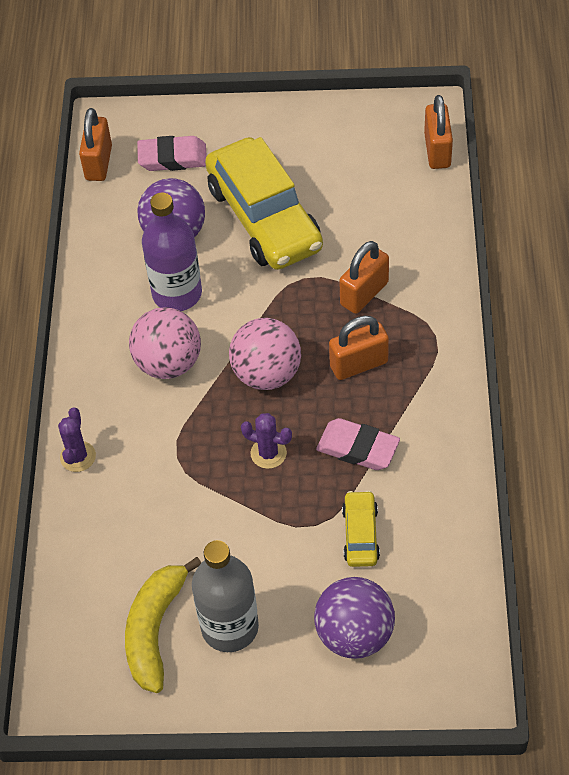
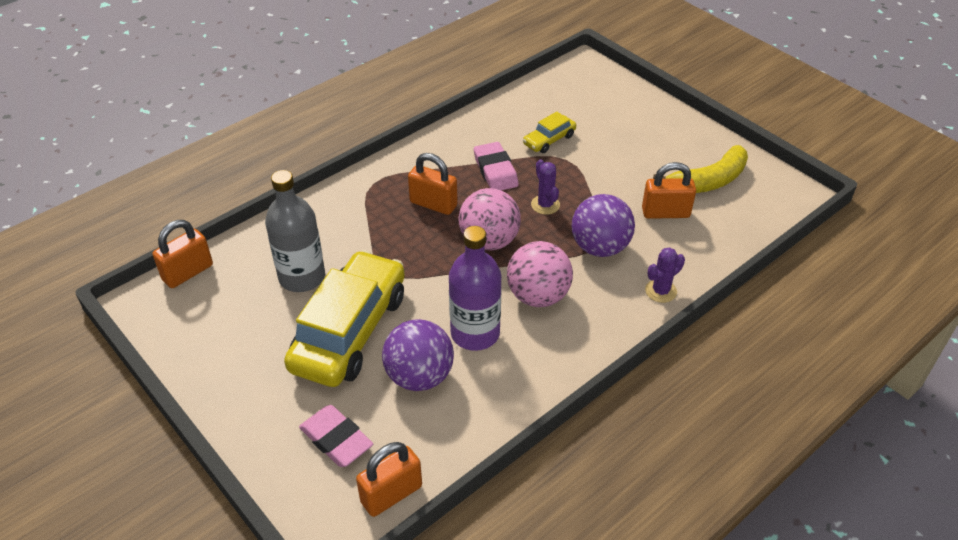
camera: 135 degrees left, 10 degrees down
grey bottle [192,540,259,652] -> grey bottle moved to [265,170,325,292]
purple ball [314,577,395,659] -> purple ball moved to [571,194,635,257]
orange padlock [339,241,389,314] -> orange padlock moved to [642,162,696,219]

